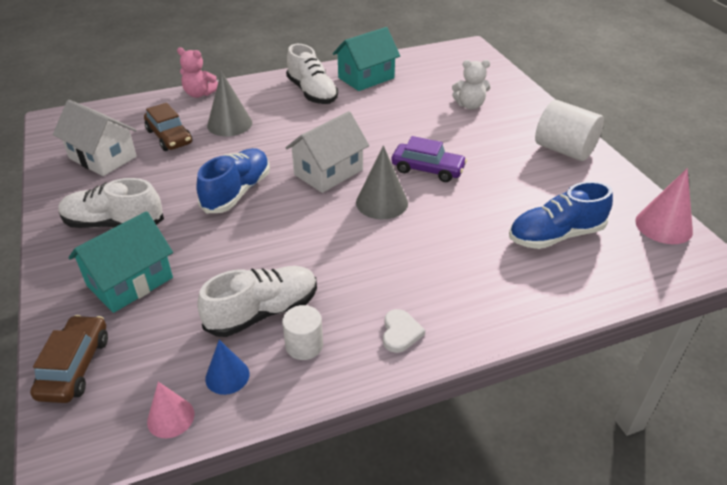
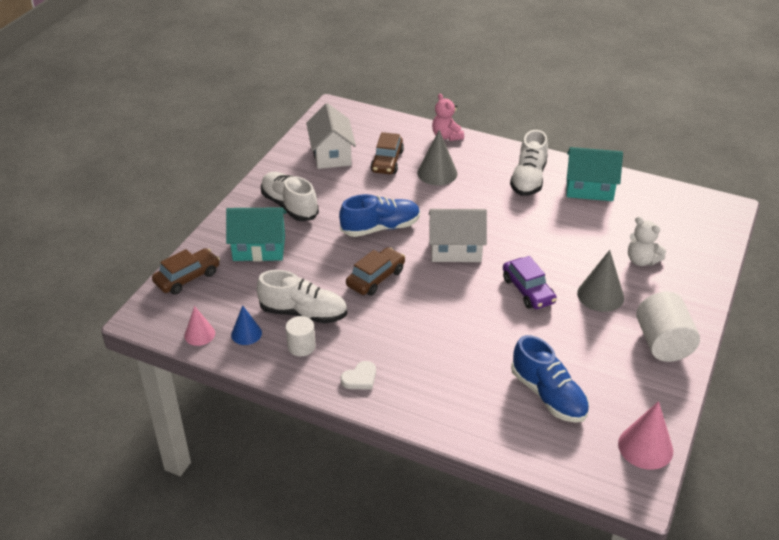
camera: 45 degrees right, 0 degrees up
grey cone [356,145,408,219] -> grey cone moved to [577,250,624,312]
blue shoe [509,181,613,249] -> blue shoe turned 150 degrees counterclockwise [511,335,589,423]
none -> brown car [346,247,405,296]

